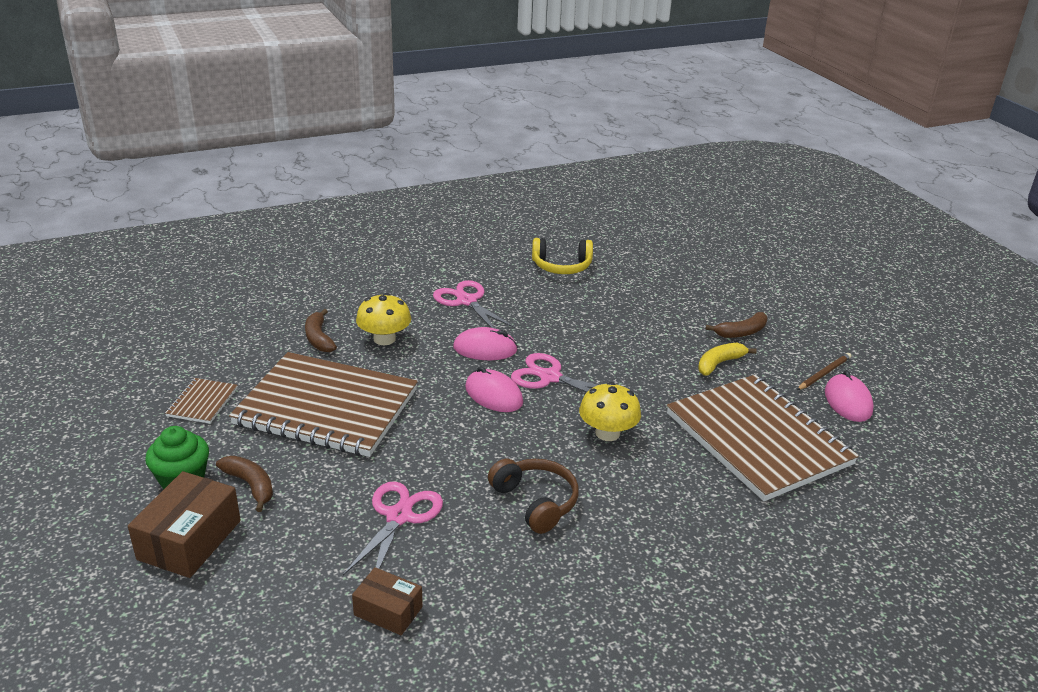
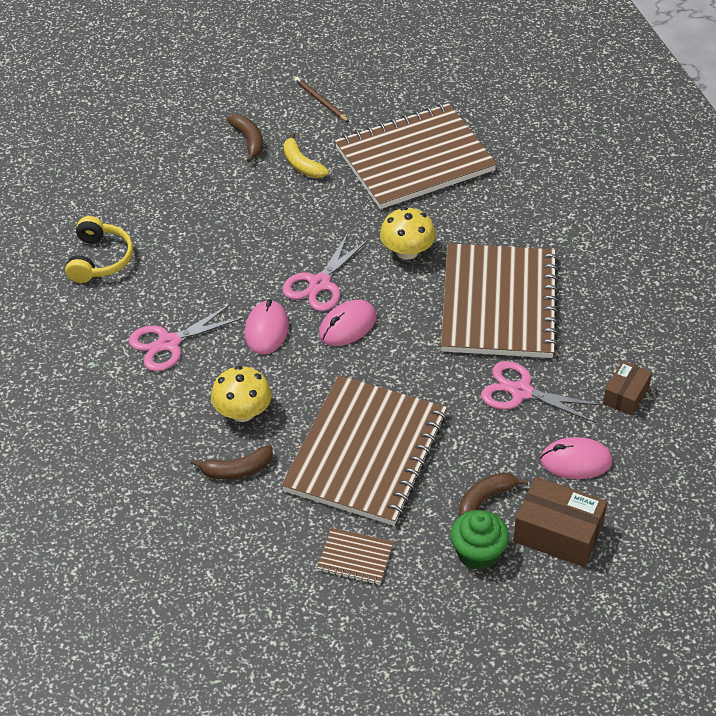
camera: 85 degrees left, 15 degrees up
brown headphones [488,459,579,534] -> brown notebook [441,243,559,358]
pink mouse [825,370,874,422] -> pink mouse moved to [540,437,613,479]

